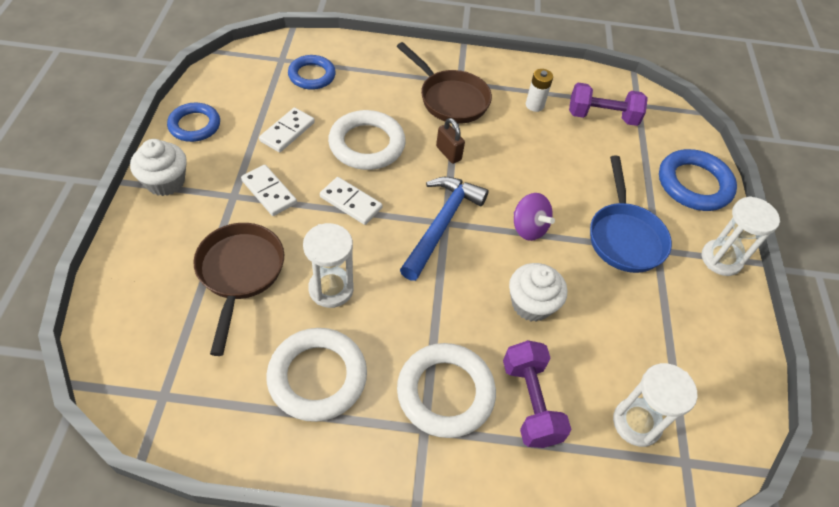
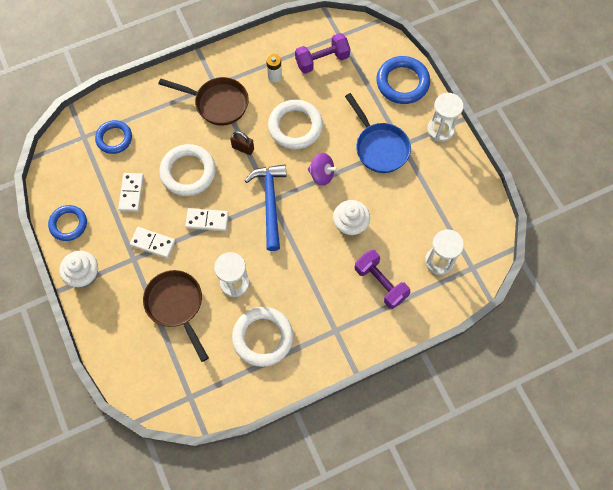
camera: 25 degrees left, 15 degrees up
white ring [397,343,496,438] -> white ring moved to [268,99,323,150]

